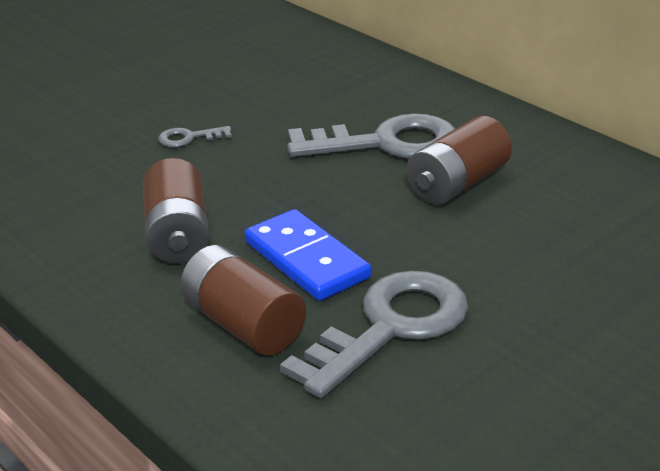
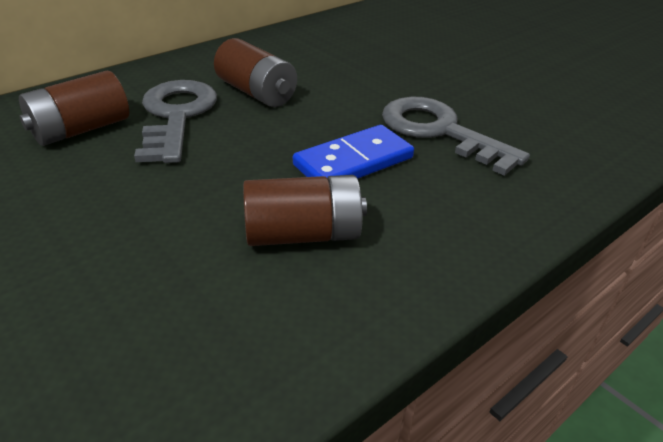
camera: 90 degrees left, 5 degrees up
grey key [158,126,232,147] -> none
brown battery [180,245,306,355] -> brown battery moved to [19,71,129,146]

